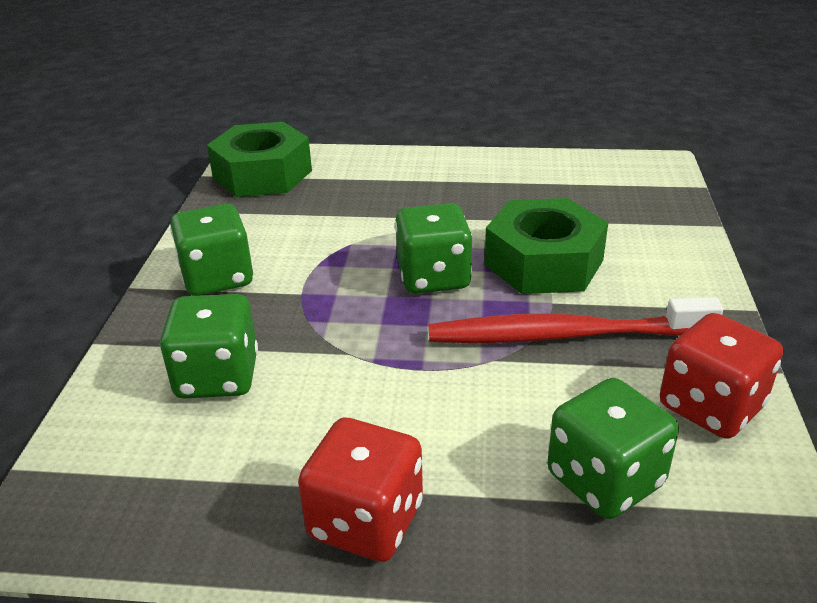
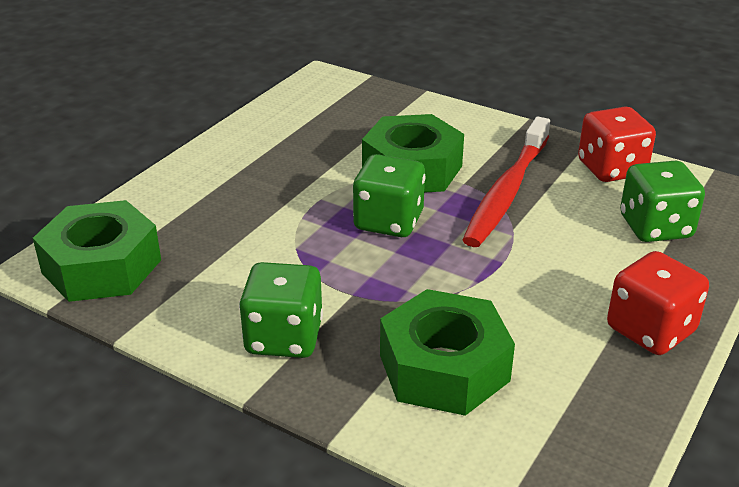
camera: 65 degrees left, 0 degrees up
green dice [160,294,258,398] -> green nut [380,289,515,416]

